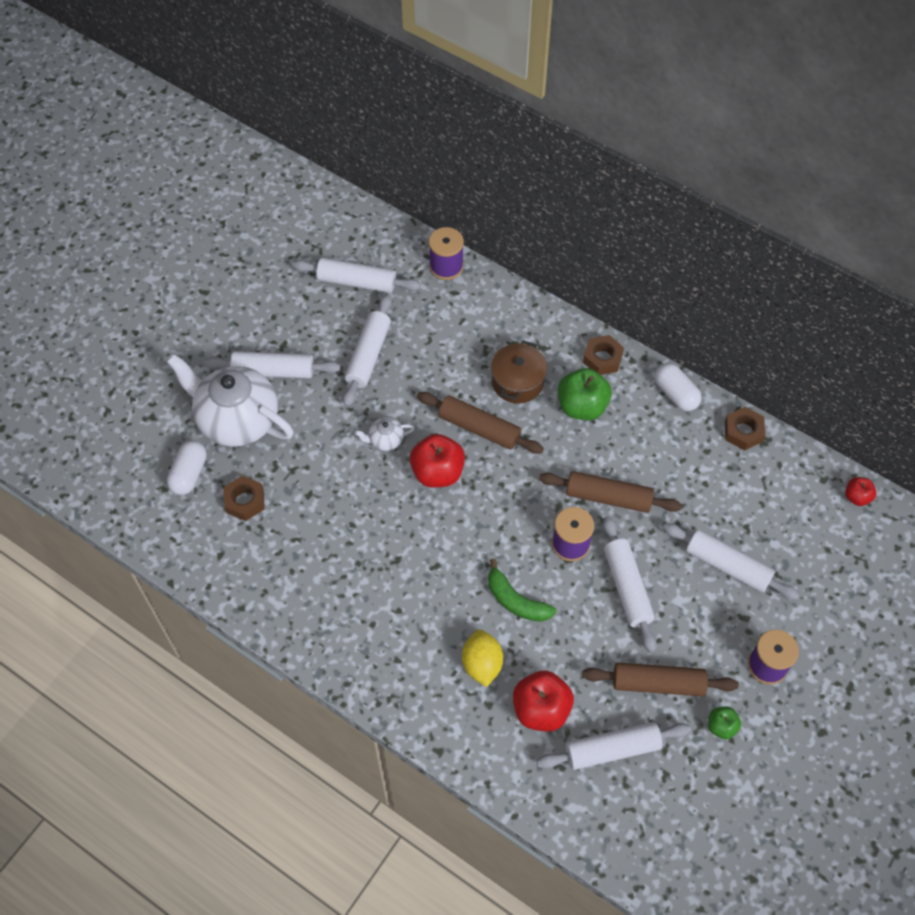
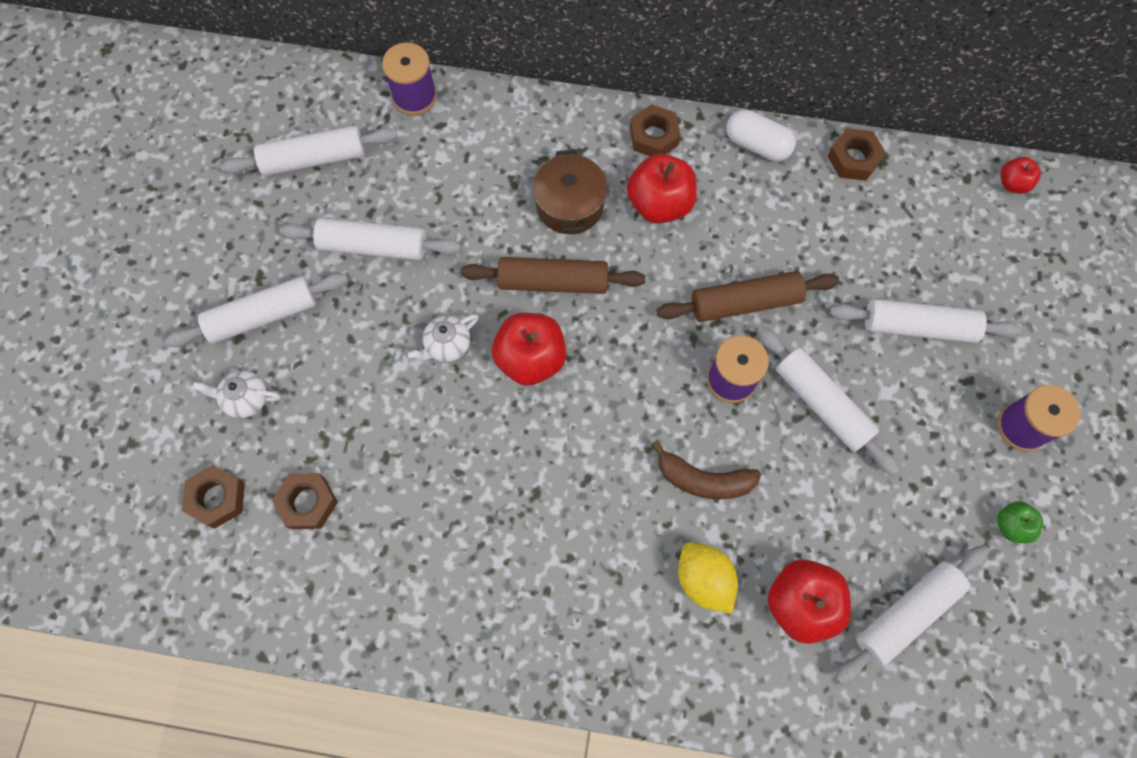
camera: 25 degrees left, 10 degrees up
white teapot [166,354,294,447] -> white teapot [193,371,280,418], size x0.42
white capsule [167,440,207,495] -> brown nut [182,465,245,529]
white rolling pin [343,294,392,407] -> white rolling pin turned 75 degrees counterclockwise [280,218,461,260]
green banana [488,559,556,622] -> brown banana [651,440,761,499]
green apple [558,368,612,420] -> red apple [627,154,697,224]
brown rolling pin [582,663,739,697] -> none

